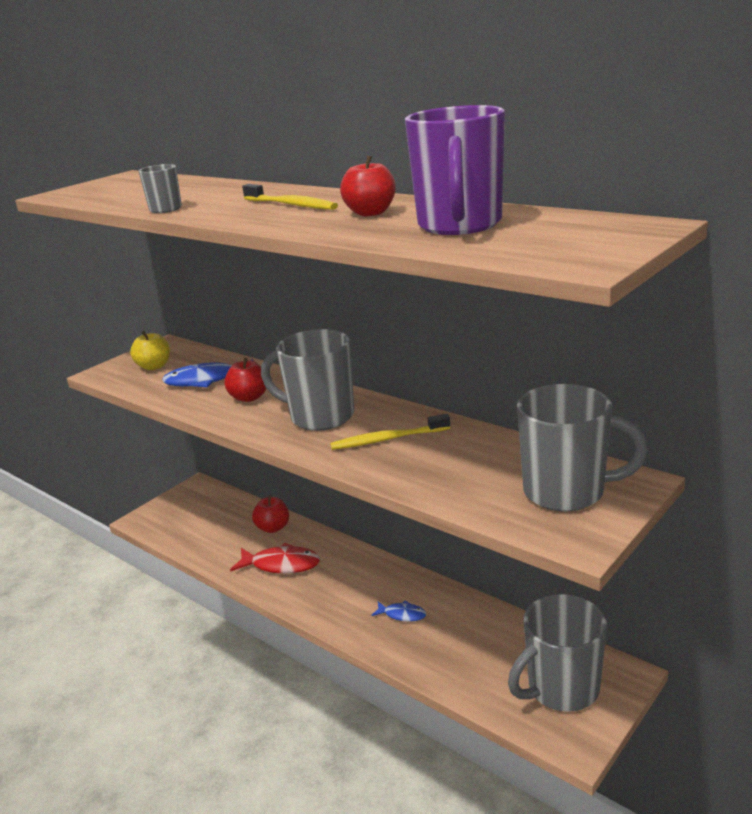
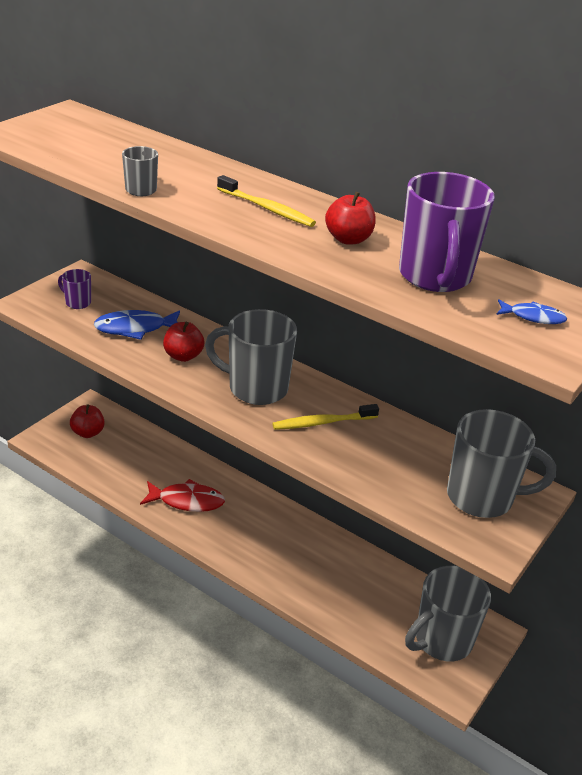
camera: 10 degrees left, 10 degrees up
yellow apple [130,331,170,370] -> purple mug [58,269,91,309]
red apple [252,496,289,533] -> red apple moved to [70,404,105,438]
blue fish [371,601,426,622] -> blue fish moved to [496,299,567,324]

